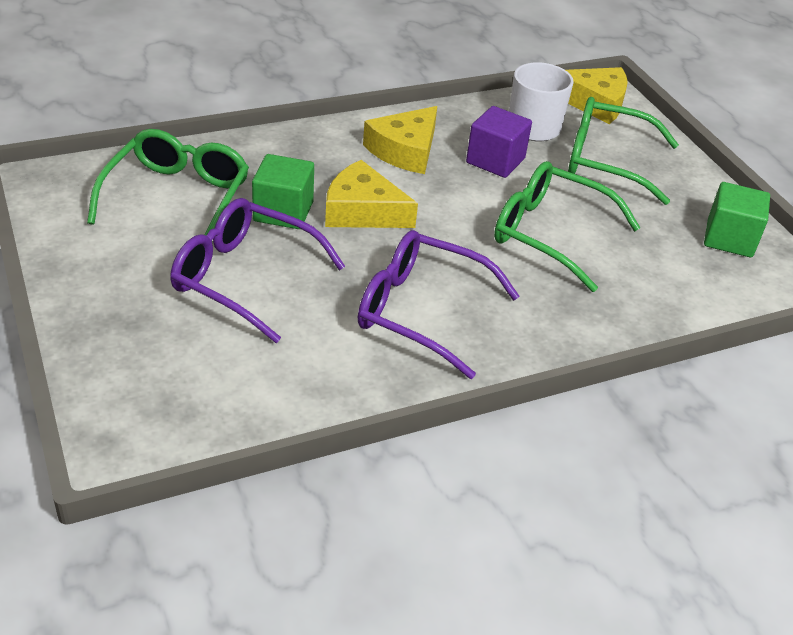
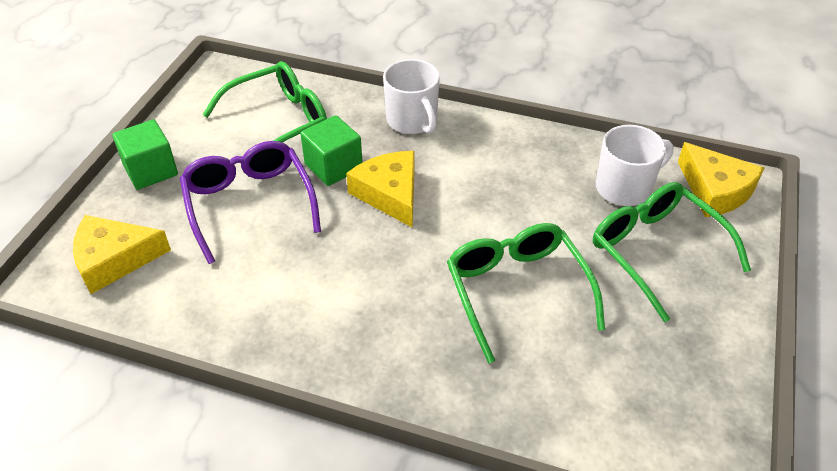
camera: 45 degrees right, 5 degrees up
purple glasses [358,230,519,379] -> none
yellow cheese [363,106,437,174] -> yellow cheese moved to [73,215,171,294]
purple cube [466,106,532,178] -> none
green cube [704,182,770,257] -> green cube moved to [112,119,178,190]
none -> white mug [383,59,440,134]

